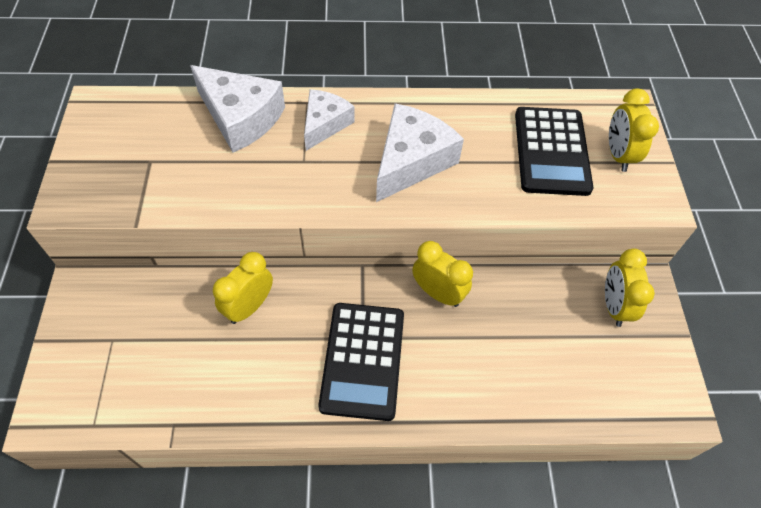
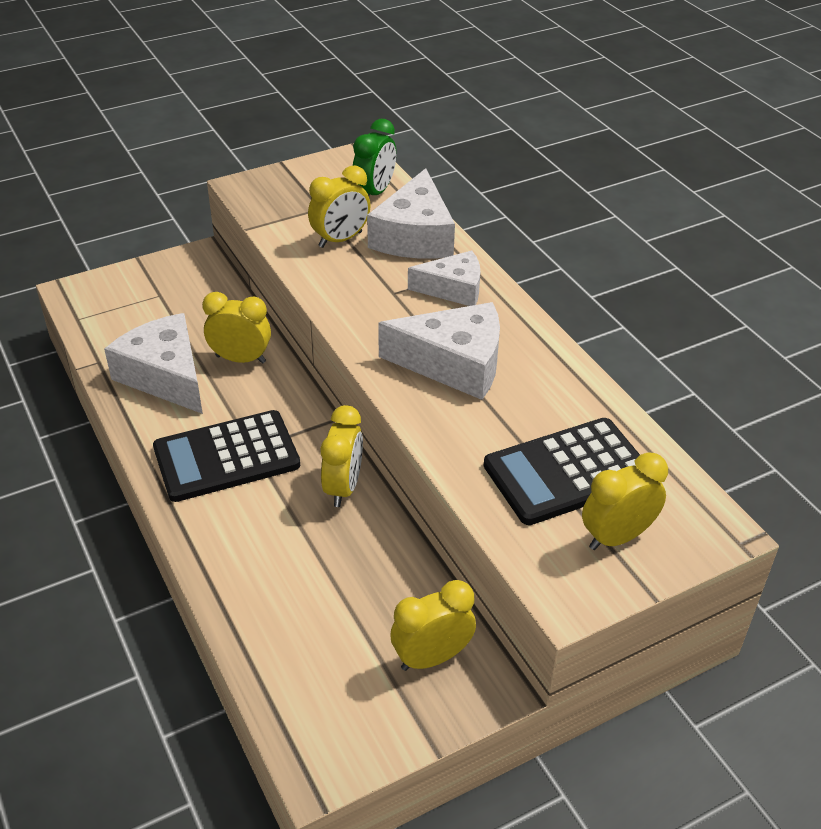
camera: 65 degrees right, 15 degrees down
none -> white cheese [104,313,203,414]
none -> yellow clock [308,165,371,248]
none -> green clock [353,119,396,196]

